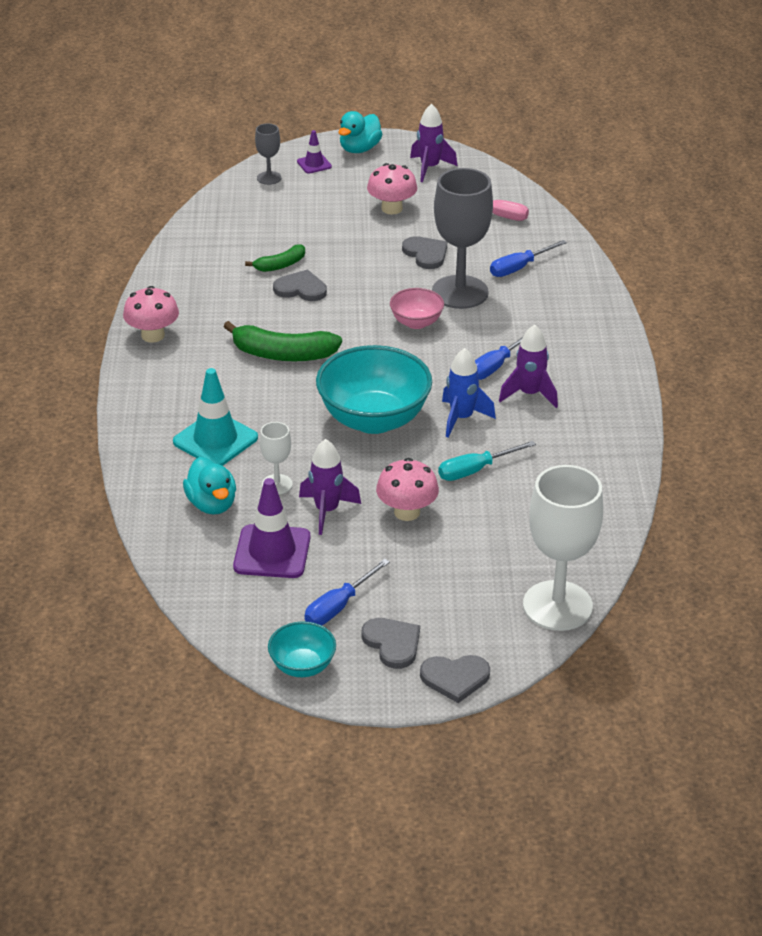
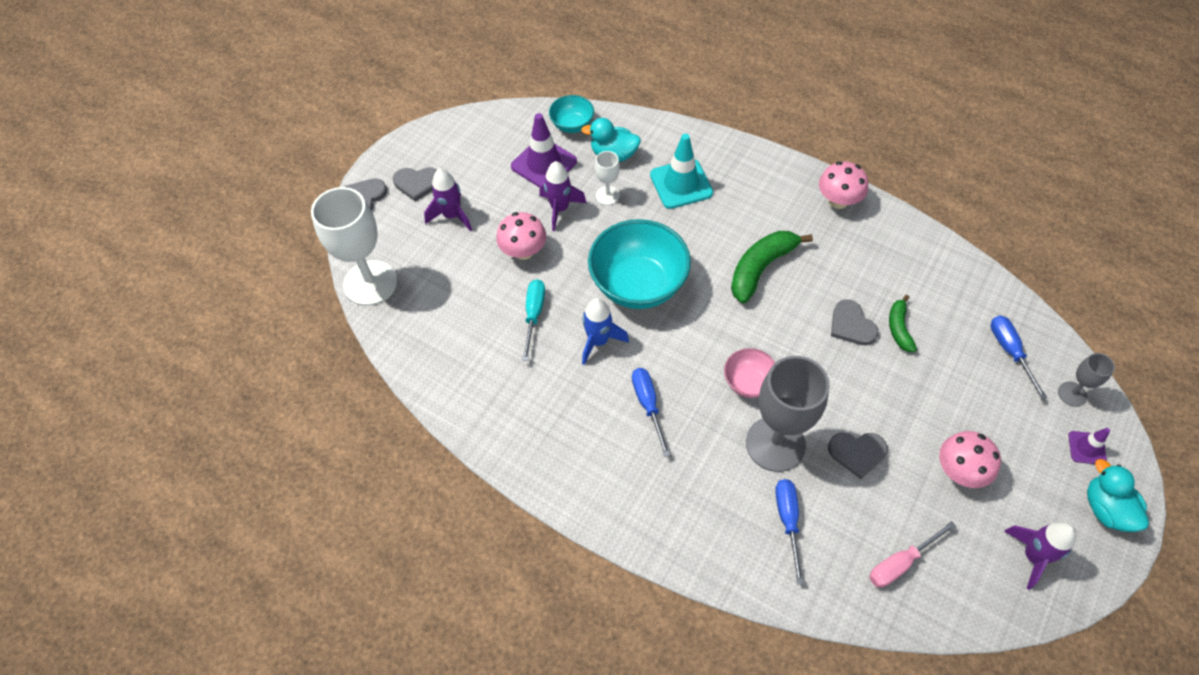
camera: 125 degrees right, 20 degrees up
turquoise bowl [268,621,336,677] -> turquoise bowl moved to [549,95,594,133]
grey heart [273,270,327,301] -> grey heart turned 105 degrees clockwise [831,299,878,345]
blue screwdriver [305,559,390,625] -> blue screwdriver moved to [991,316,1047,400]
purple rocket [499,324,558,408] -> purple rocket moved to [424,168,472,231]

